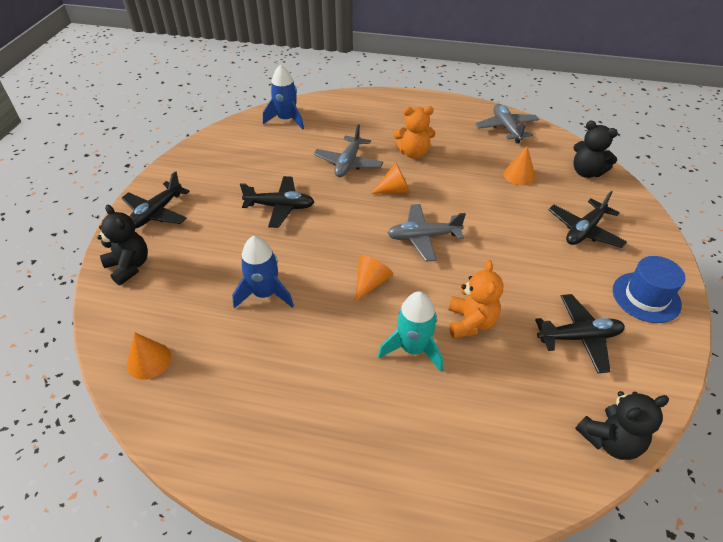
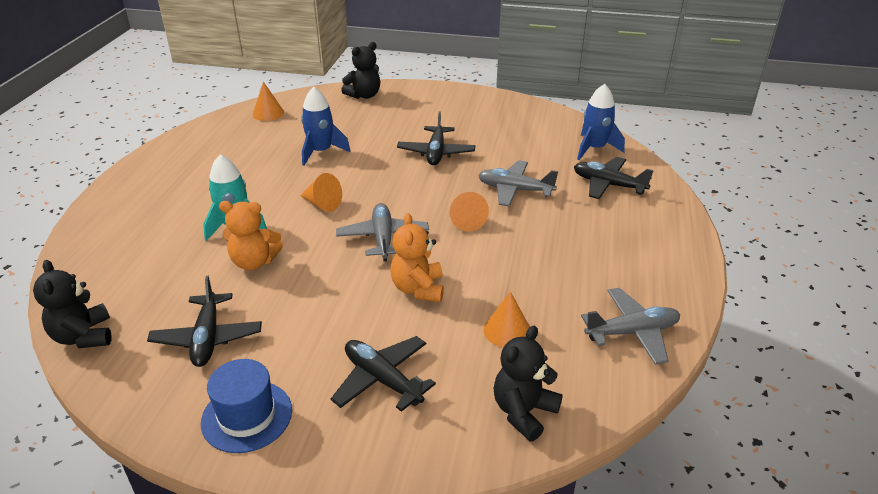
camera: 90 degrees right, 10 degrees down
black plane [122,171,190,229] -> black plane moved to [574,157,654,199]
orange teddy bear [393,106,435,159] -> orange teddy bear moved to [390,213,444,302]

